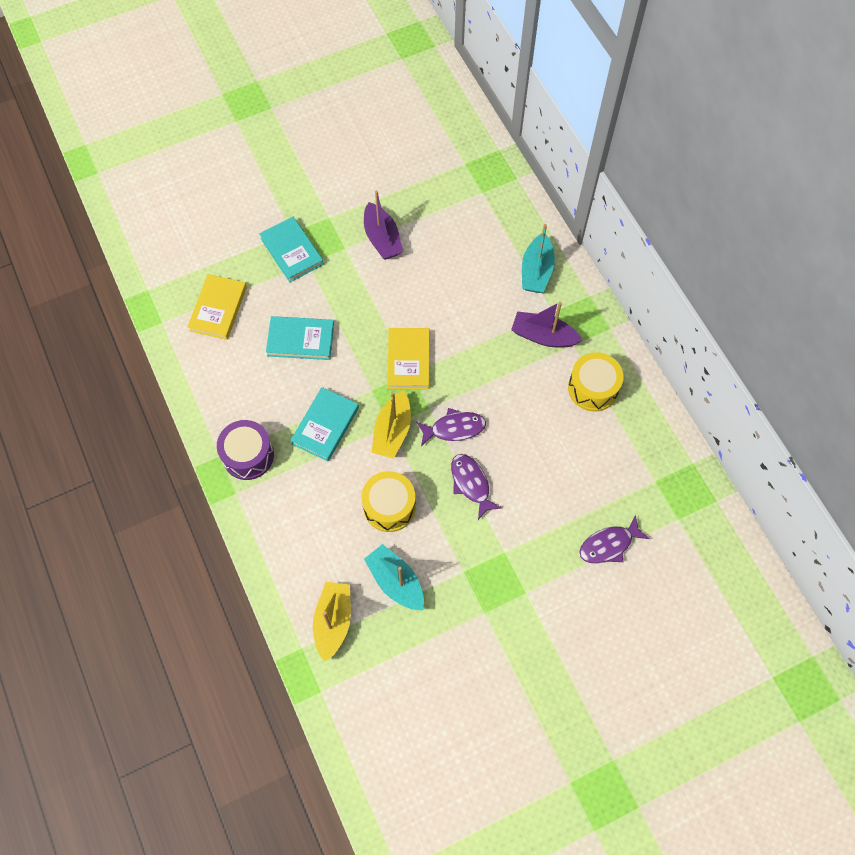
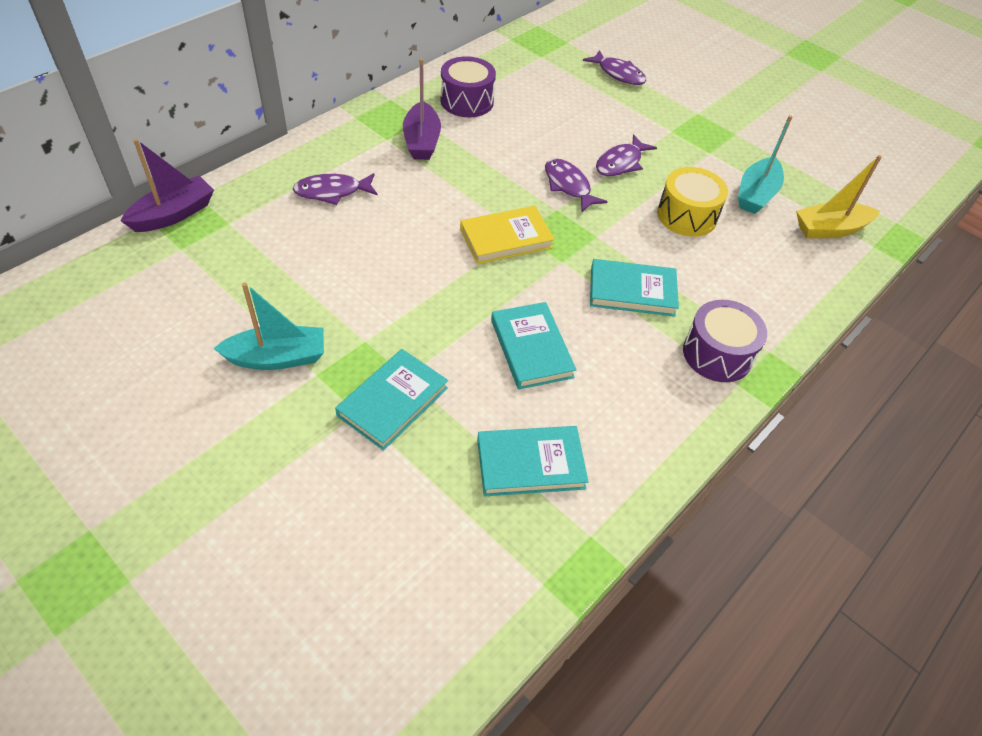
camera: 115 degrees left, 15 degrees down
yellow book [187,274,247,340] -> turquoise book [477,426,589,496]
purple boat [364,190,403,260] -> purple boat moved to [121,139,214,232]
yellow boat [372,390,411,459] -> none
turquoise boat [522,224,555,293] -> turquoise boat moved to [213,282,324,370]
yellow drum [568,352,624,412] -> purple drum [440,56,496,117]
none -> purple fish [293,173,378,205]

